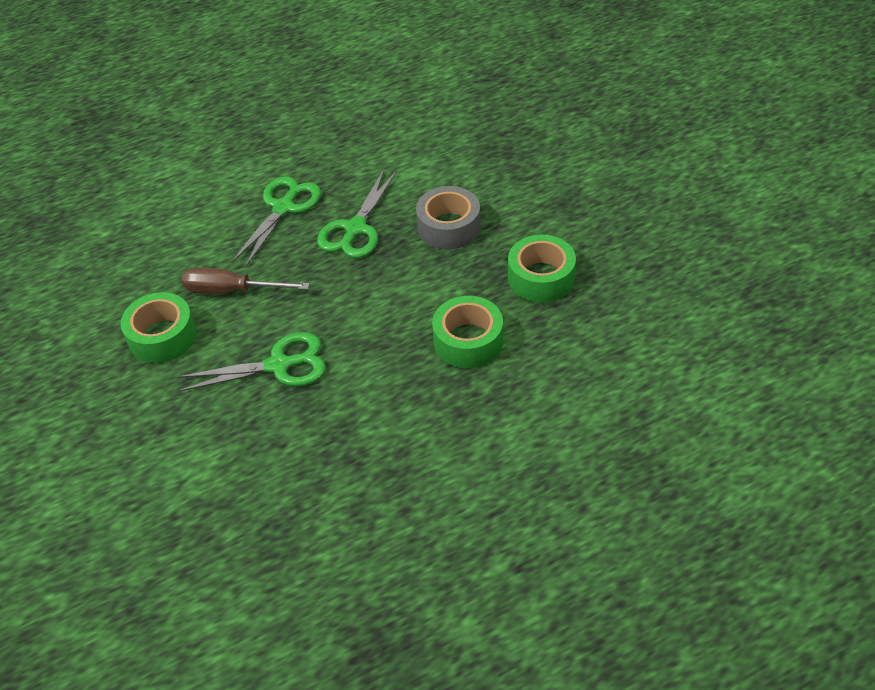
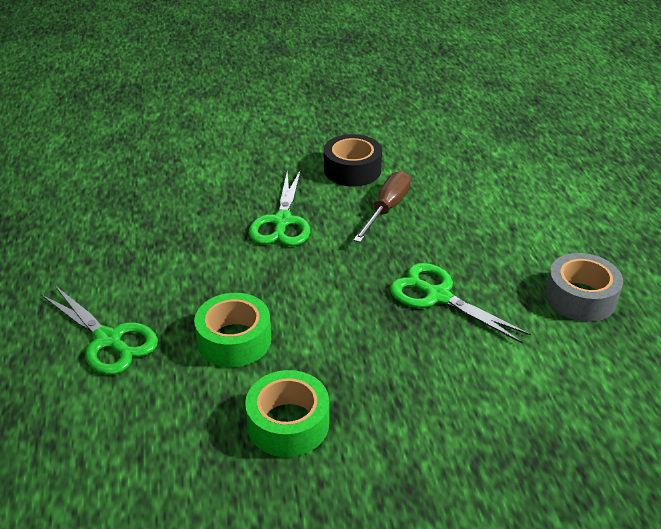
camera: 105 degrees right, 10 degrees down
green tape [120,292,196,363] -> black tape [324,134,382,186]
green scissors [232,177,321,268] -> green scissors moved to [41,286,158,375]
grey tape [416,186,481,250] -> grey tape moved to [545,253,623,322]

